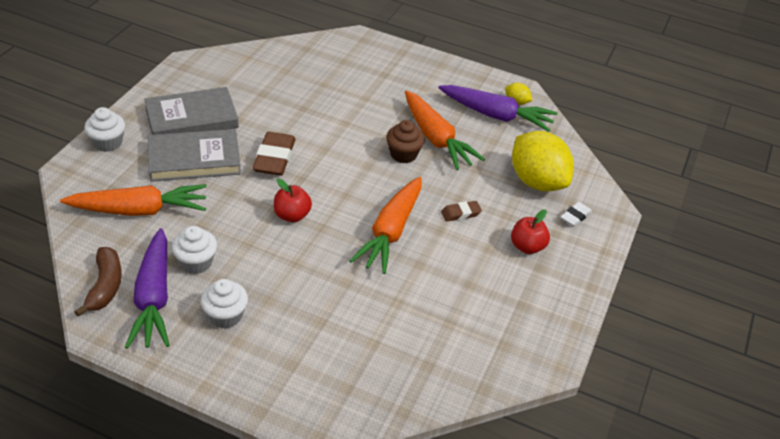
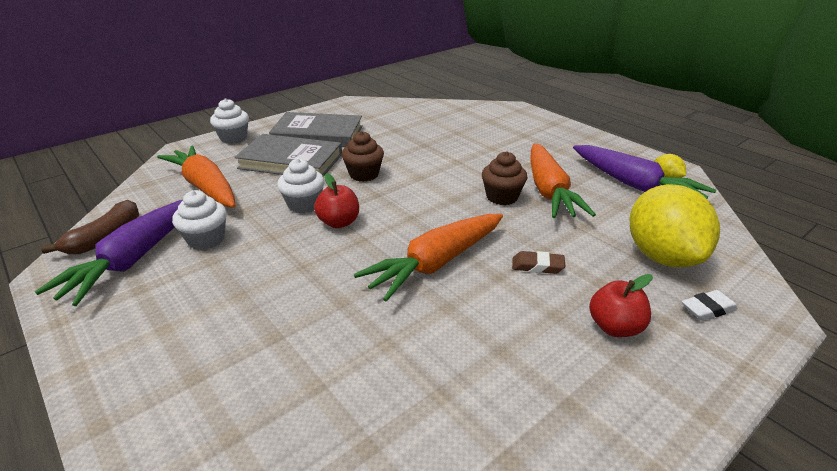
camera: 30 degrees right, 10 degrees down
orange carrot [60,184,207,216] -> orange carrot turned 150 degrees counterclockwise [157,145,236,208]
white cupcake [200,279,248,329] -> white cupcake moved to [277,158,325,213]
brown eraser [253,132,296,176] -> brown cupcake [342,131,384,182]

